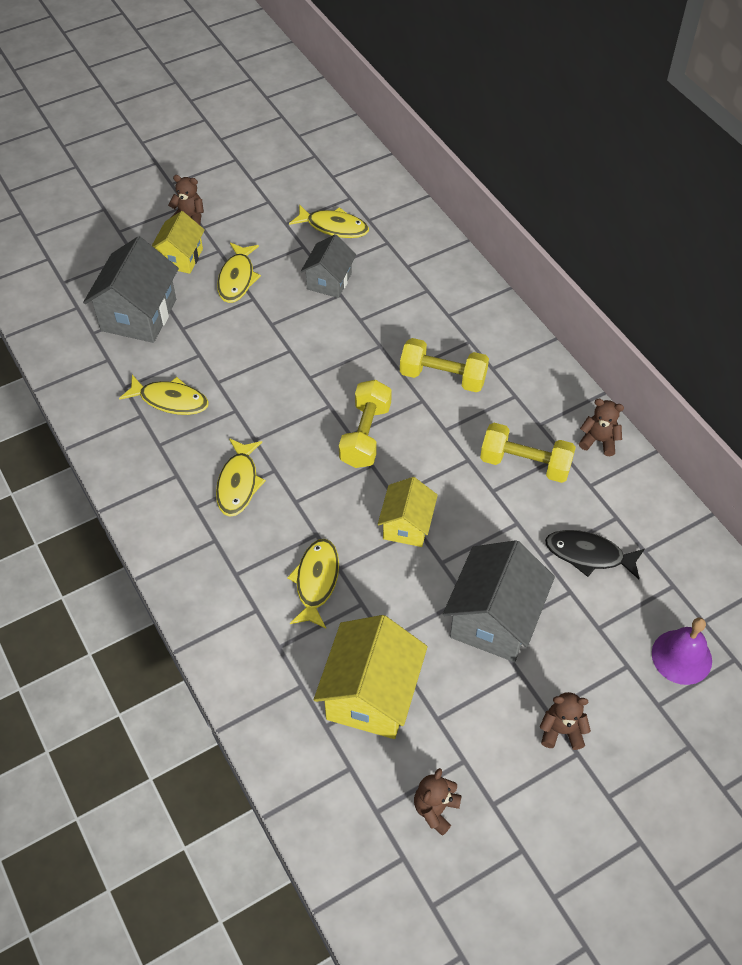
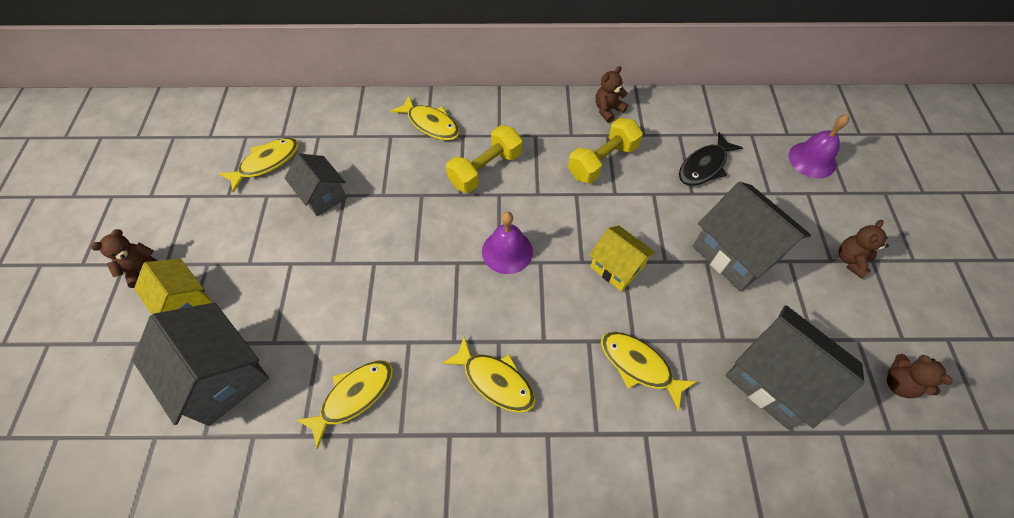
camera: 60 degrees left, 5 degrees up
yellow fish [217,242,261,303] -> yellow fish moved to [391,96,460,140]
yellow house [314,615,428,739] -> grey house [726,305,865,429]
yellow dumbbell [339,380,392,468] -> purple bell [482,212,533,274]

